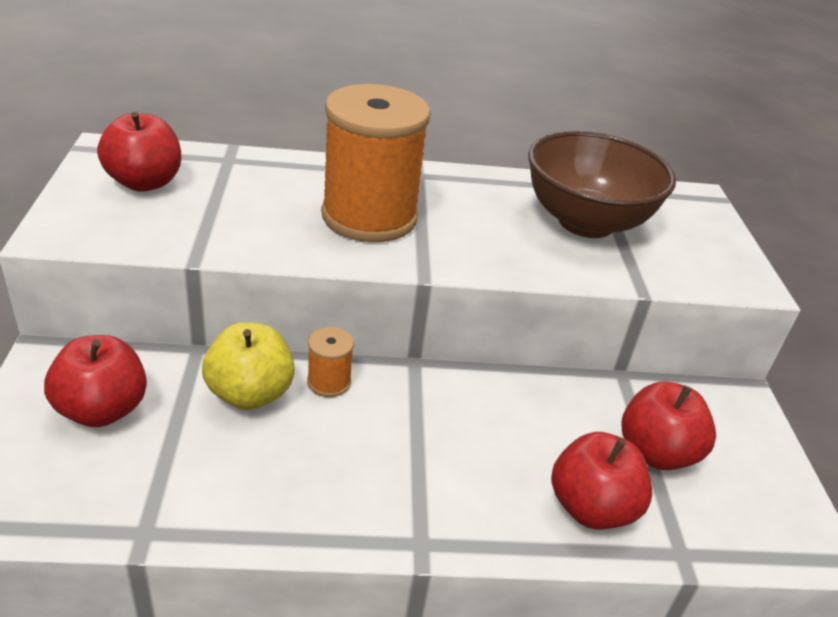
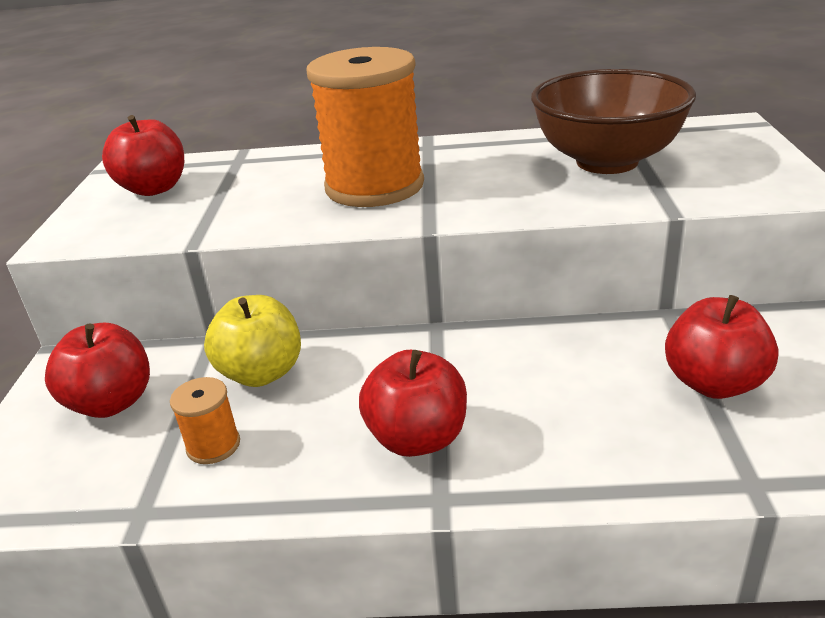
camera: 10 degrees right, 5 degrees down
orange spool [307,327,354,397] -> orange spool moved to [170,377,240,464]
red apple [551,432,652,530] -> red apple moved to [359,350,467,457]

